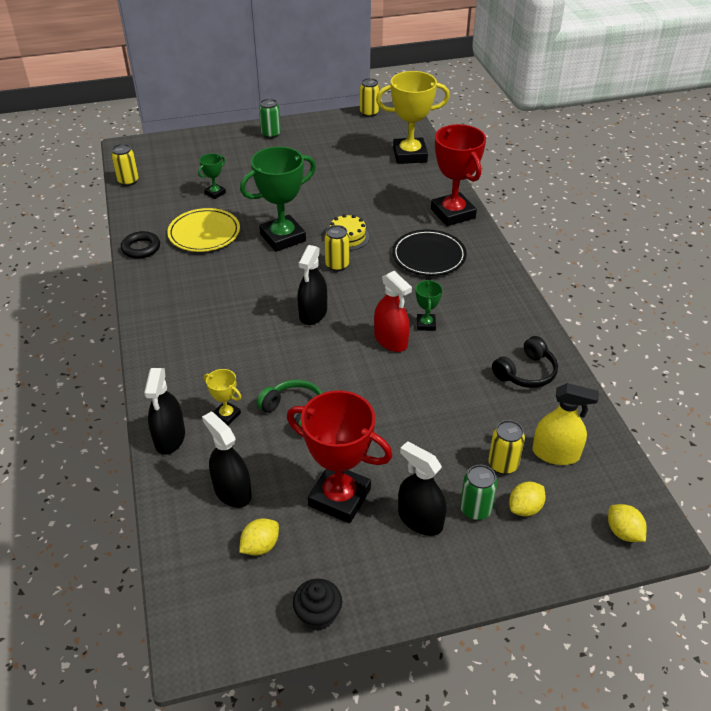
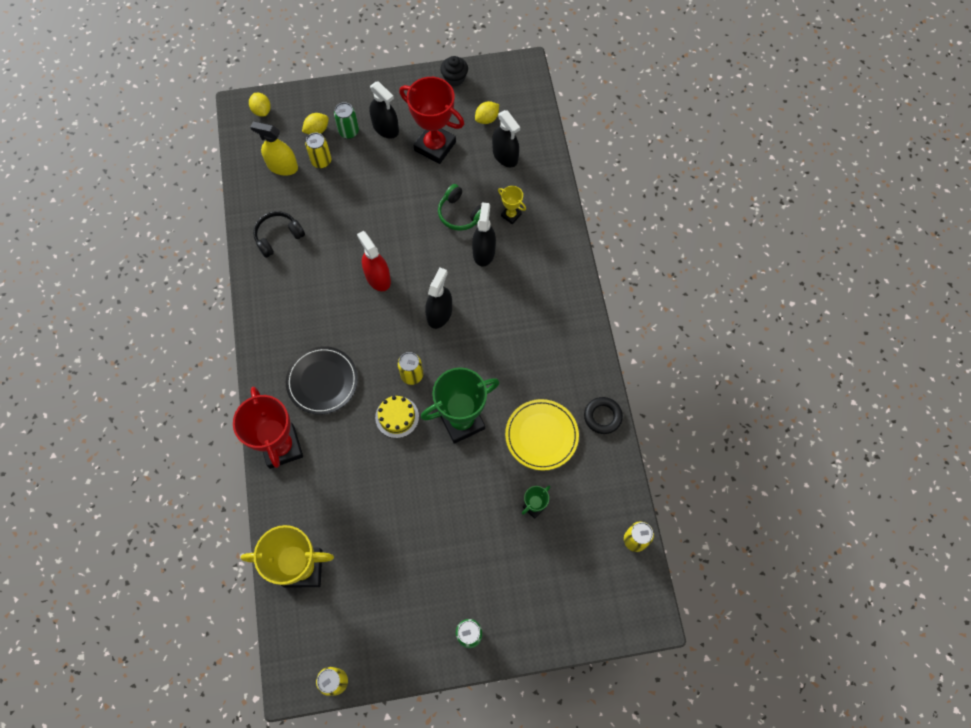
camera: 175 degrees left, 25 degrees up
black spray bottle [144,368,185,455] -> black spray bottle moved to [472,202,496,267]
green trophy [416,280,442,331] -> none

